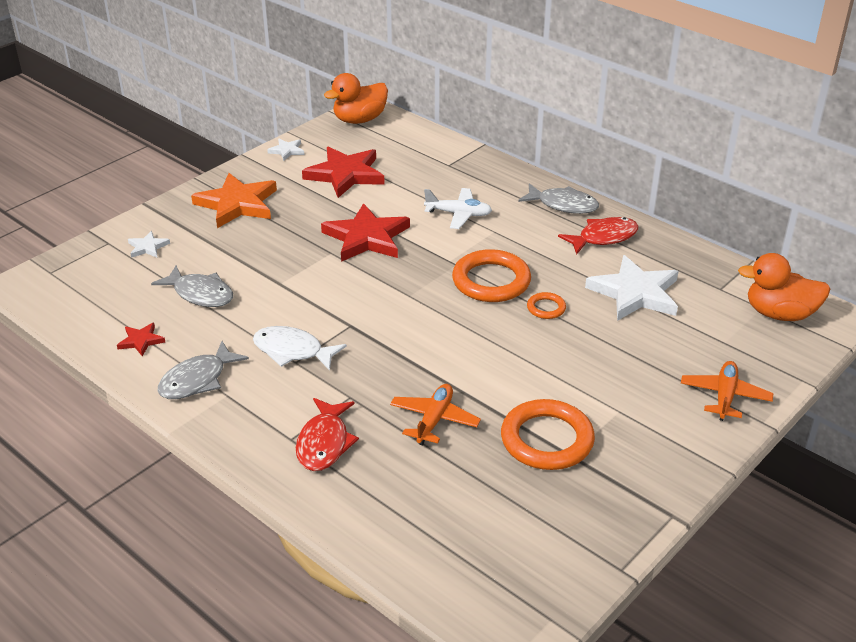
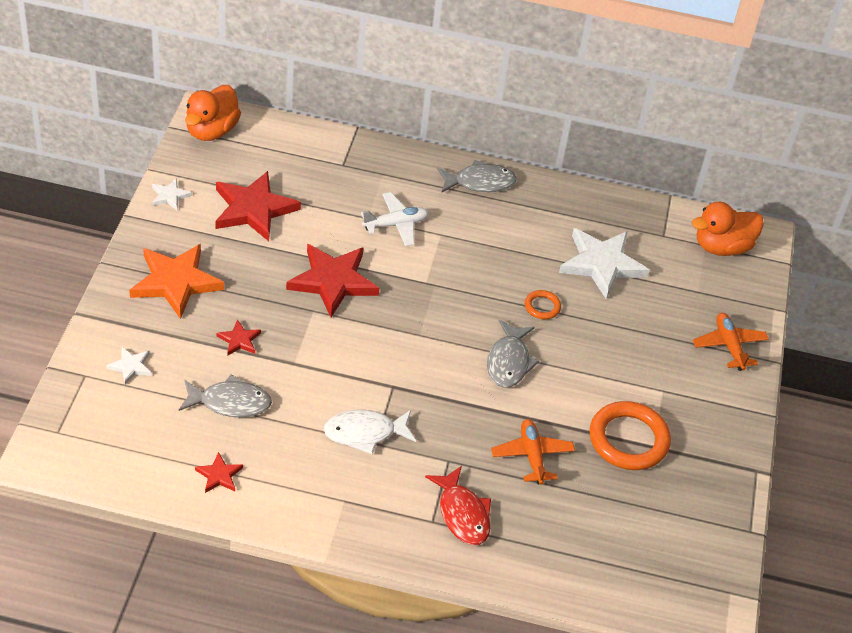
camera: 35 degrees left, 10 degrees up
grey fish [158,341,249,399] -> grey fish moved to [487,320,539,388]
orange ring [452,249,531,302] -> none
red fish [558,217,639,255] -> none
none -> red star [217,319,261,356]

